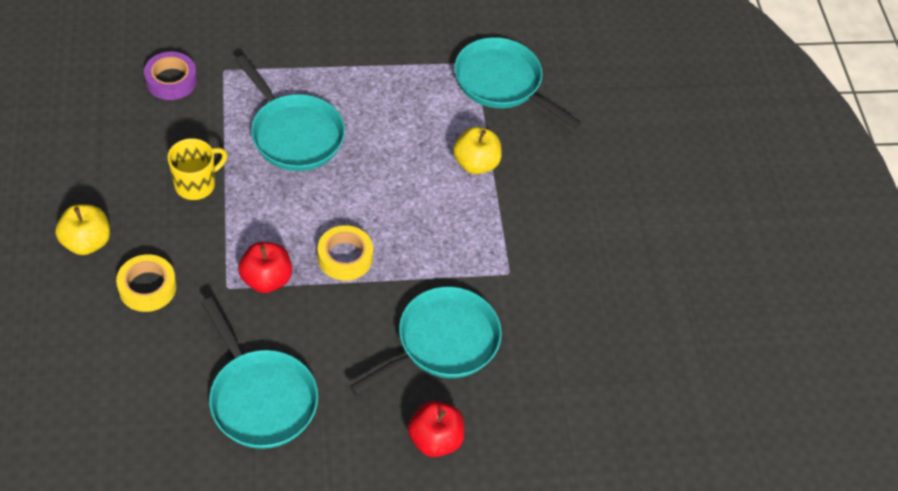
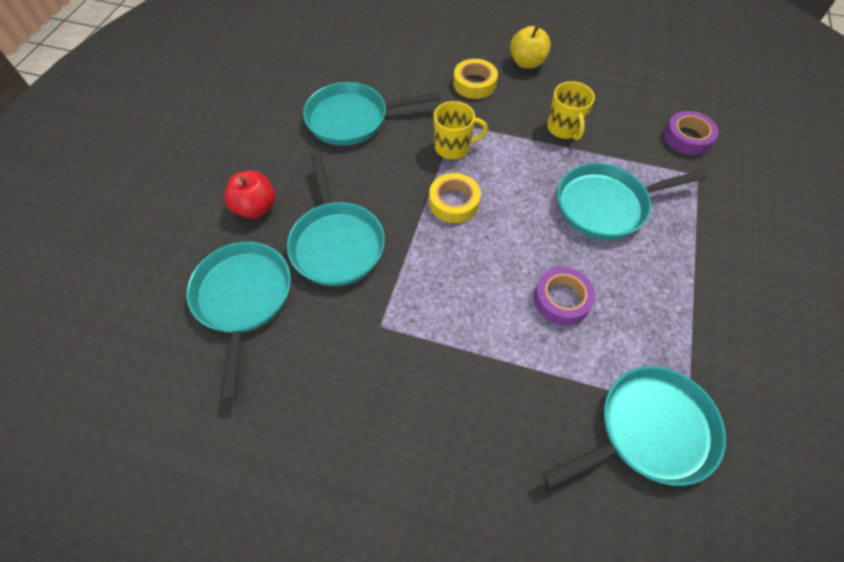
camera: 120 degrees right, 5 degrees up
red apple [239,242,292,293] -> yellow mug [434,101,488,159]
yellow apple [453,127,502,174] -> none
none -> turquoise pan [187,242,291,401]
none -> purple tape [534,267,595,325]

